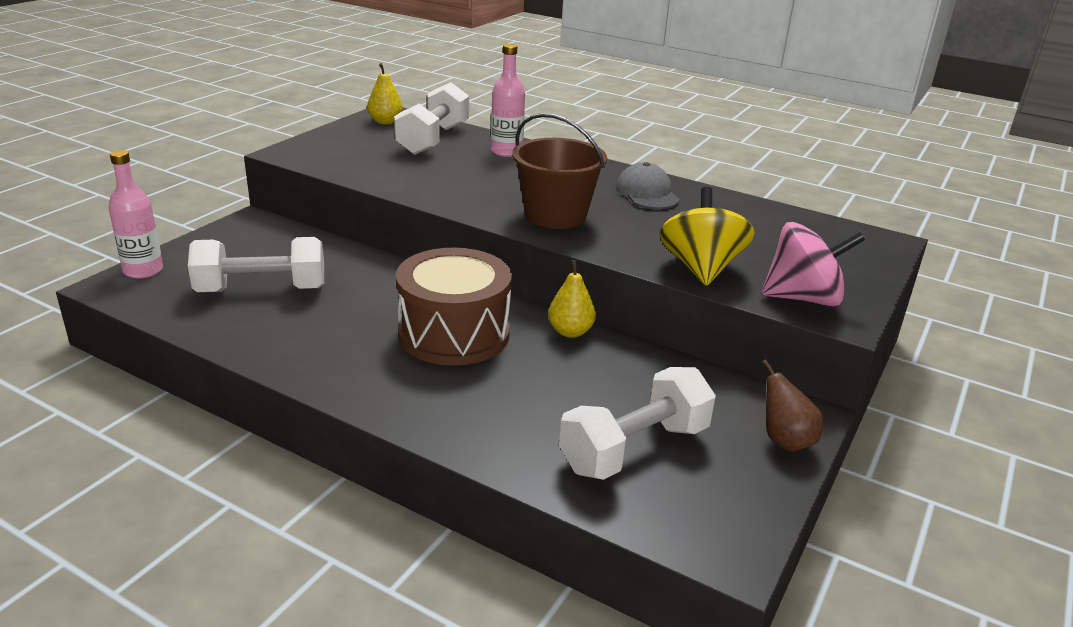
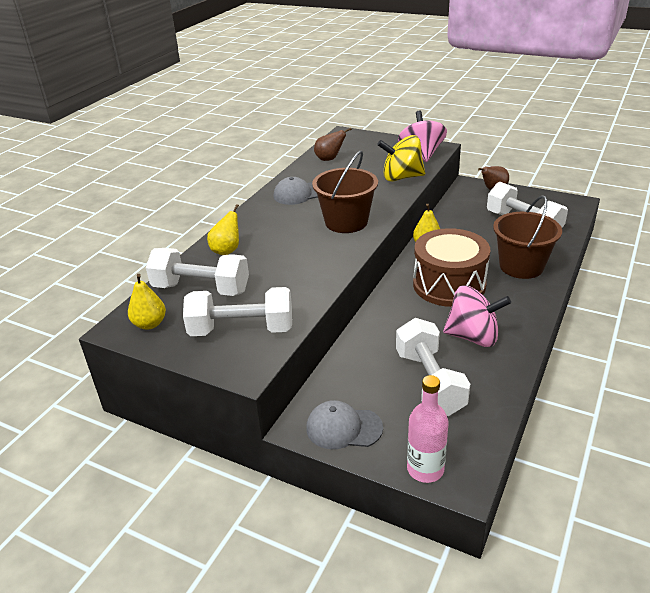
camera: 90 degrees left, 5 degrees up
pink bottle [491,44,525,157] -> yellow pear [207,204,239,255]
none -> white dumbbell [183,287,292,336]
none -> grey cap [306,400,383,449]
none -> brown pear [314,128,352,161]
none -> pink spinning top [443,285,511,347]
none -> brown bucket [493,195,562,279]

